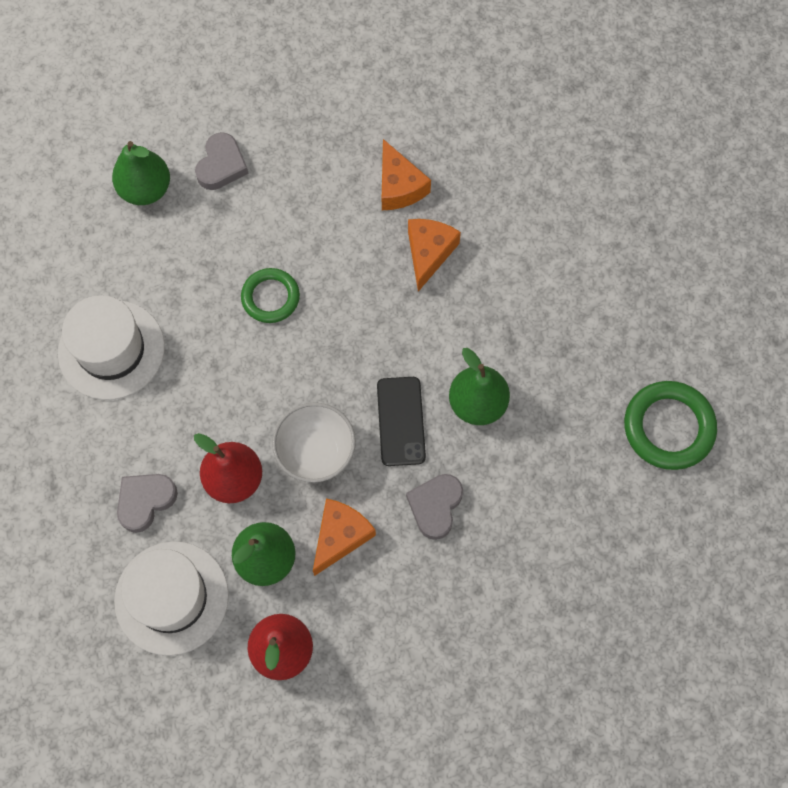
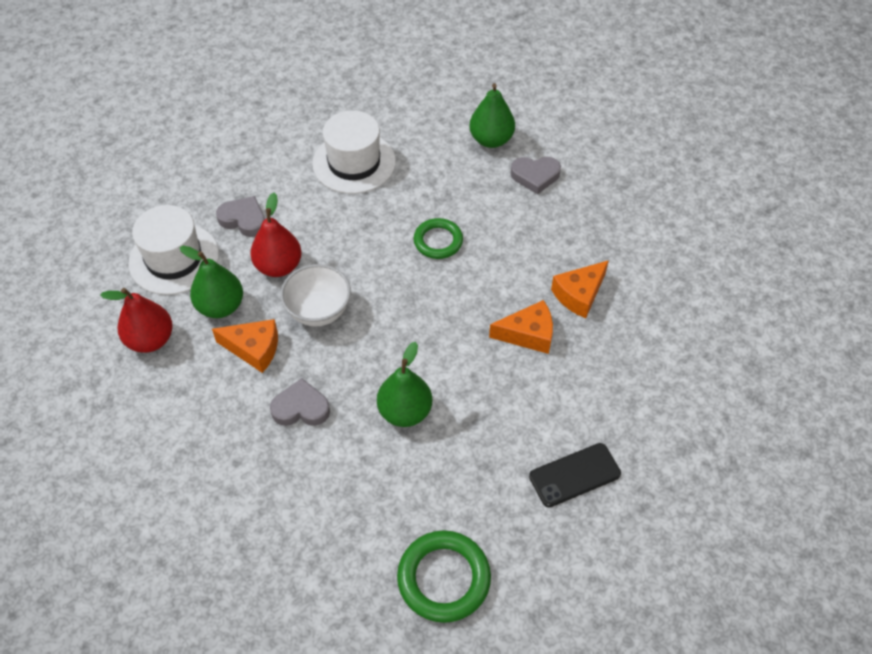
camera: 70 degrees right, 15 degrees down
black phone [377,377,426,466] -> black phone moved to [529,443,621,507]

